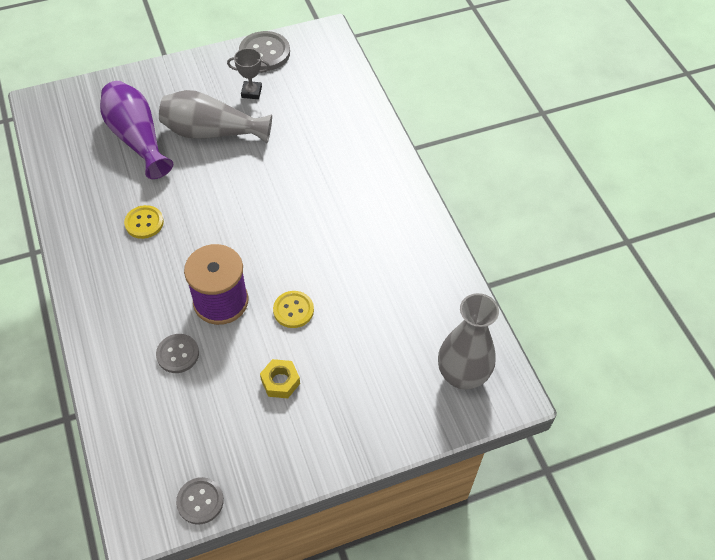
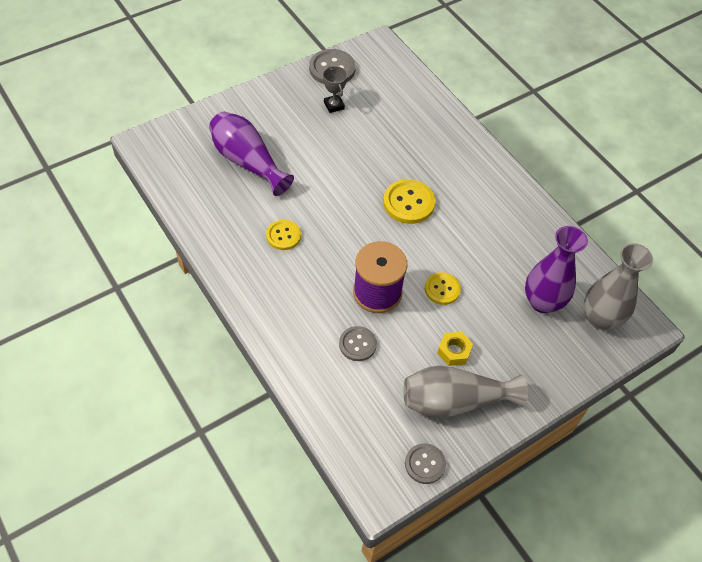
camera: 15 degrees left, 0 degrees up
grey vase [159,90,272,143] -> grey vase moved to [403,365,528,418]
grey trophy [227,48,270,99] -> grey trophy turned 75 degrees clockwise [323,66,348,113]
none -> yellow button [383,179,435,224]
none -> purple vase [525,226,588,313]

